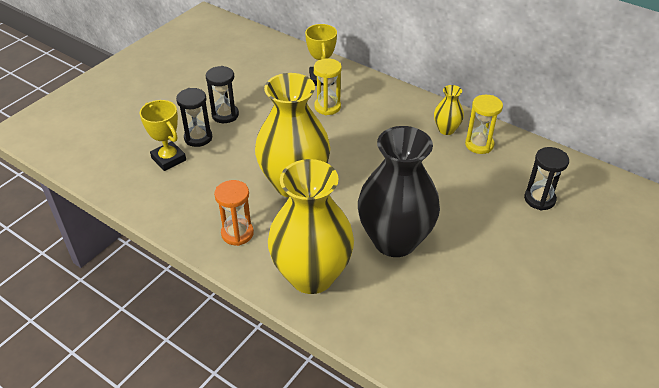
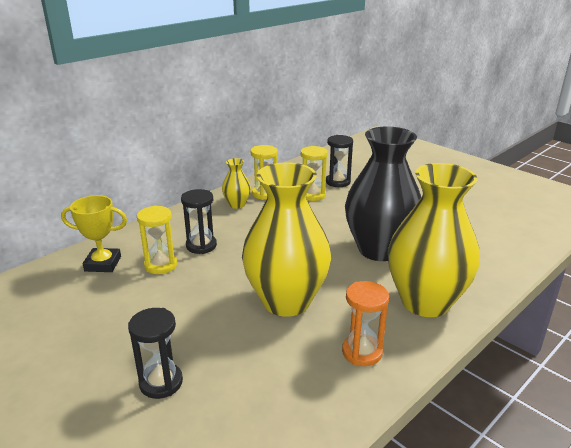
camera: 80 degrees left, 15 degrees down
yellow trophy [140,100,186,171] -> none
black hourglass [206,66,239,123] -> black hourglass moved to [181,189,217,254]
none -> yellow hourglass [301,146,328,201]

